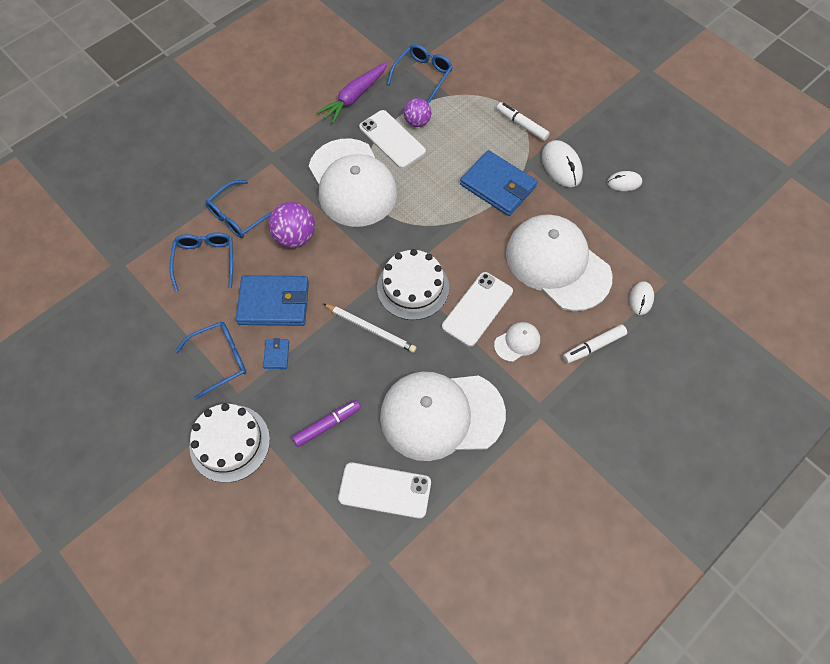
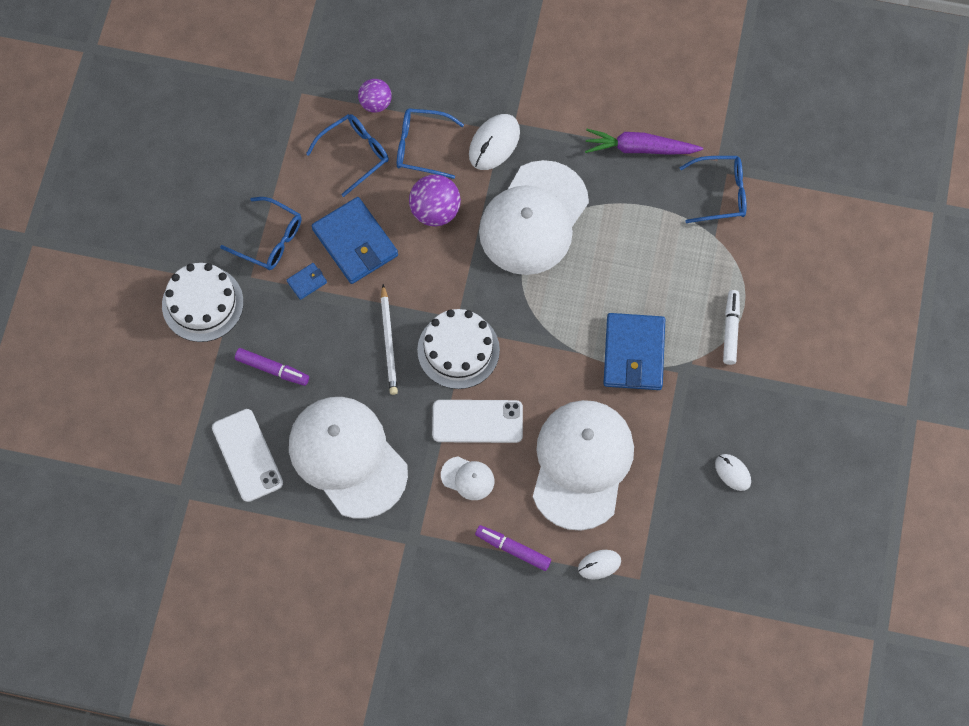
camera: 55 degrees right, 5 degrees up
white phone [359,110,426,169] -> none
purple ball [404,98,431,127] -> purple ball moved to [358,79,392,113]
white mouse [542,140,583,187] -> white mouse moved to [469,114,520,170]
white marker [563,324,627,363] -> purple marker [475,525,551,571]

